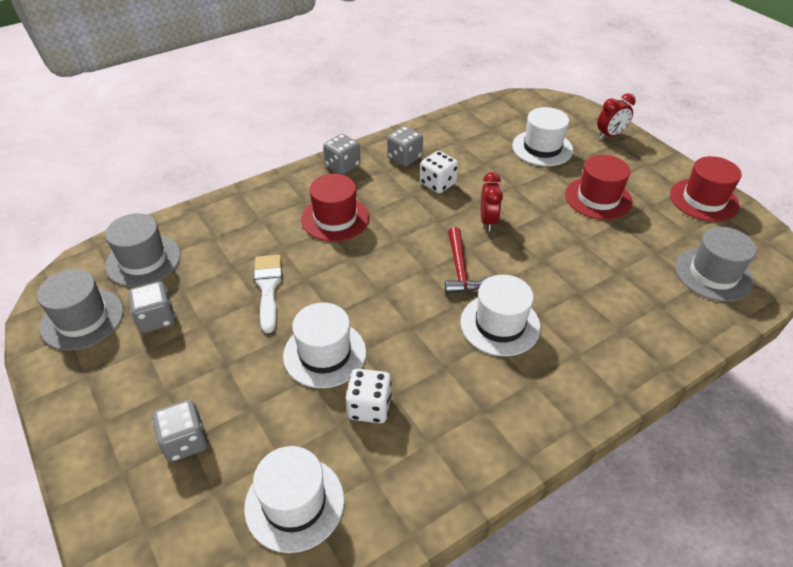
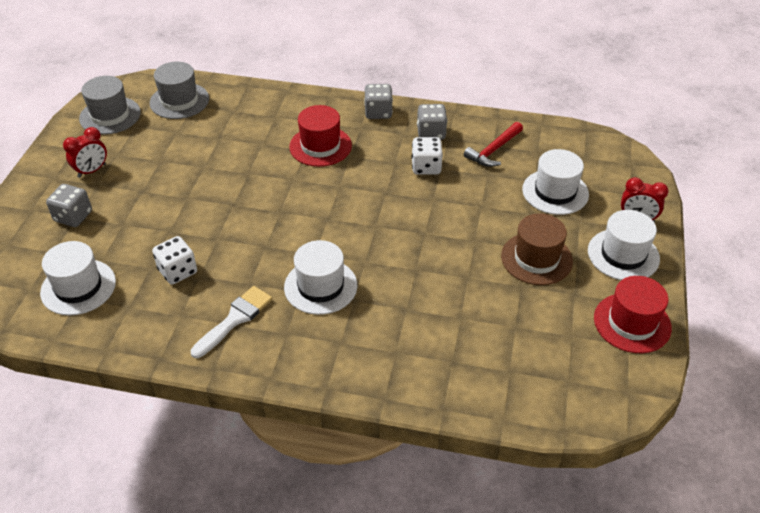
camera: 45 degrees right, 0 degrees up
grey dice [128,282,175,333] -> none
white brush [254,255,282,333] -> white brush moved to [190,286,272,358]
white hat [283,303,366,388] -> white hat moved to [588,210,660,280]
red hammer [445,227,488,294] -> red hammer moved to [464,122,523,167]
red clock [481,172,503,231] -> red clock moved to [63,127,107,178]
red hat [565,155,632,220] -> brown hat [501,213,573,285]
grey hat [675,227,757,302] -> none

